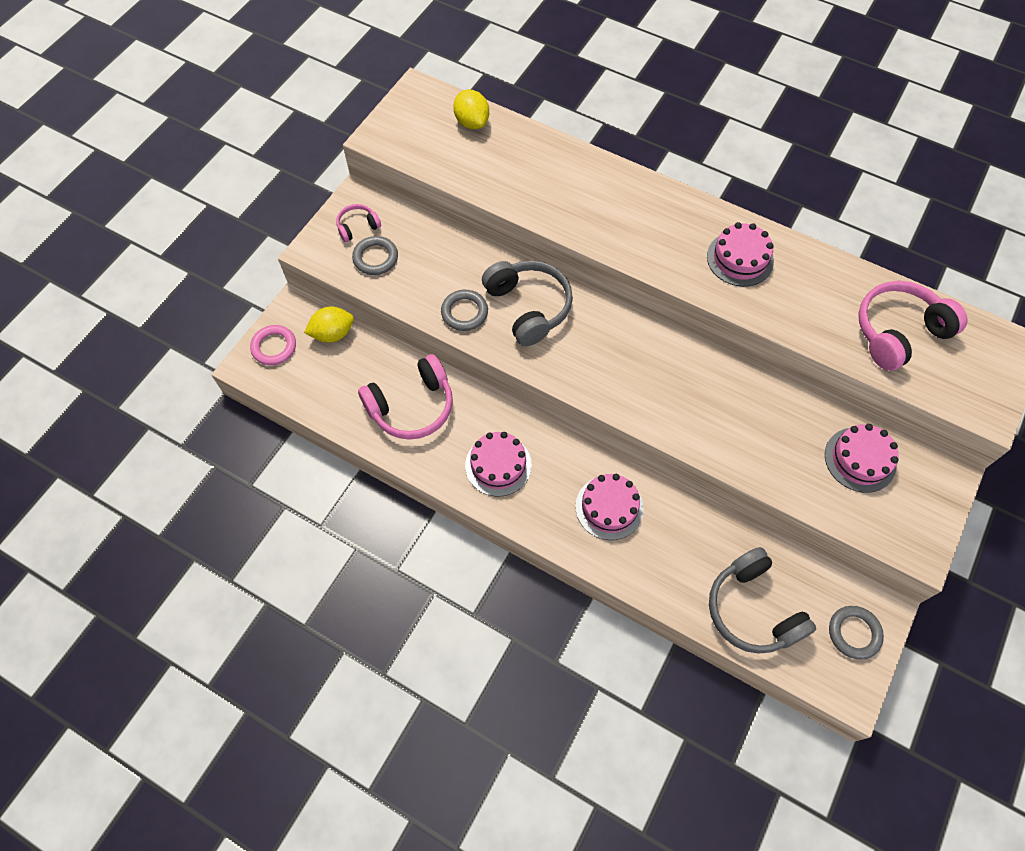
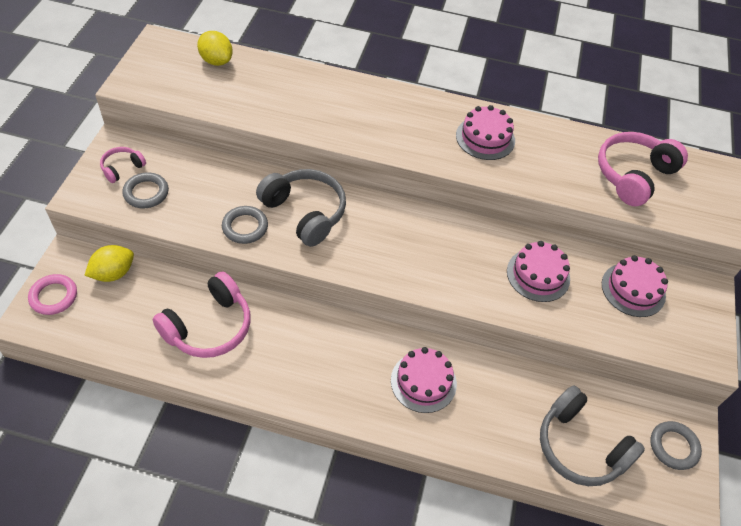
camera: 20 degrees left, 10 degrees down
pink cake [465,432,532,497] -> pink cake moved to [507,241,570,302]

